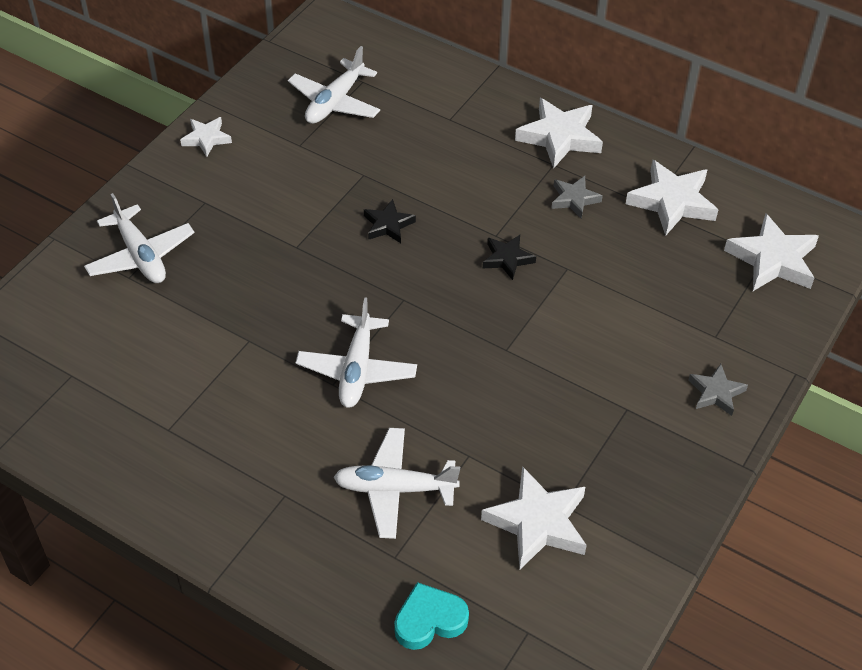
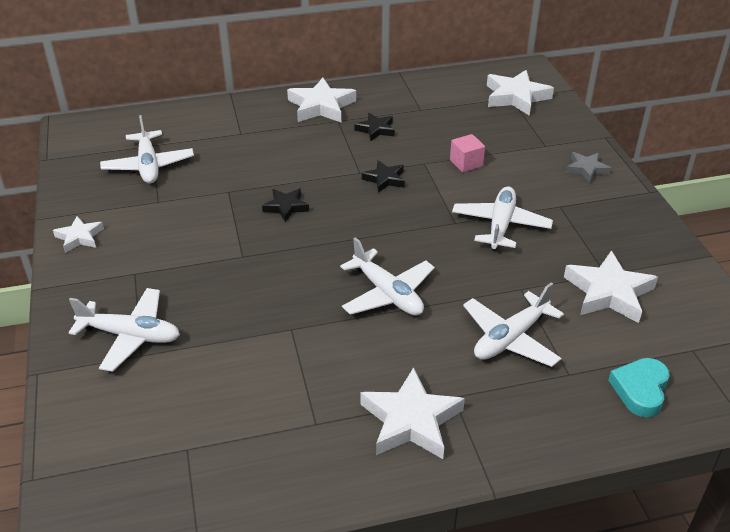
camera: 45 degrees left, 10 degrees down
grey star [551,176,603,219] -> black star [354,113,395,141]
white star [626,160,718,236] -> white star moved to [360,367,465,459]
none -> pink cube [450,134,485,173]
none -> white plane [452,187,553,251]

